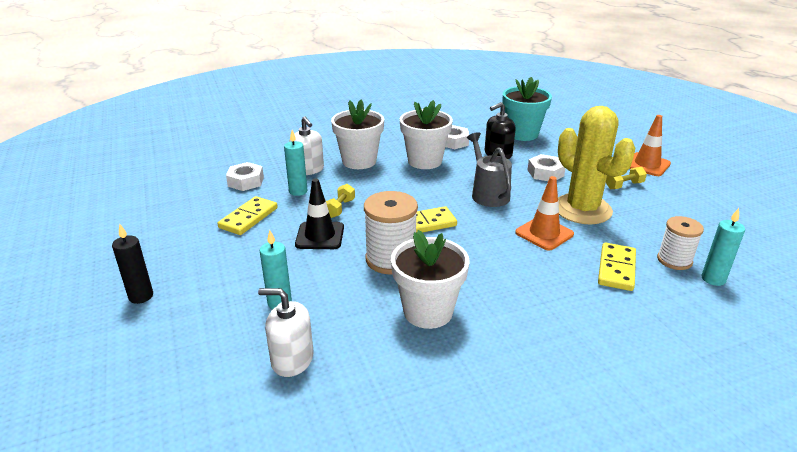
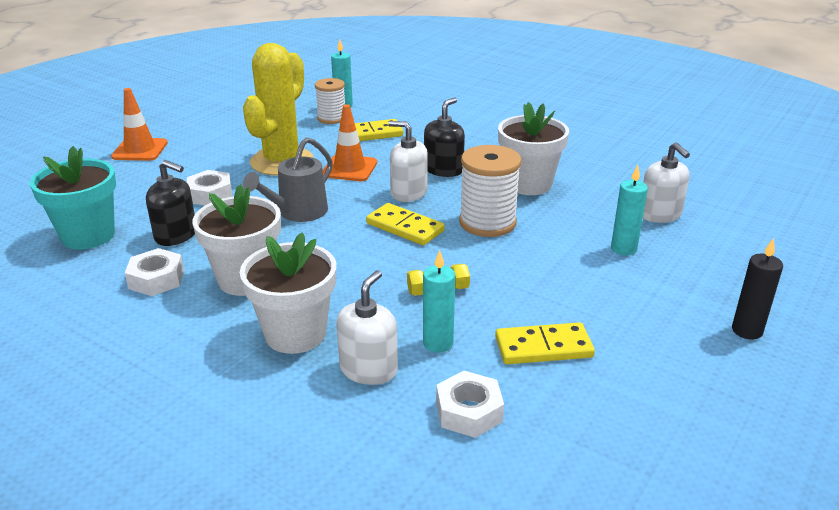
camera: 125 degrees left, 0 degrees up
black traffic cone [295,179,344,249] -> none
yellow dumbbell [606,167,647,189] -> none
none -> white soap dispenser [388,121,428,202]
none -> black soap dispenser [424,98,465,177]

